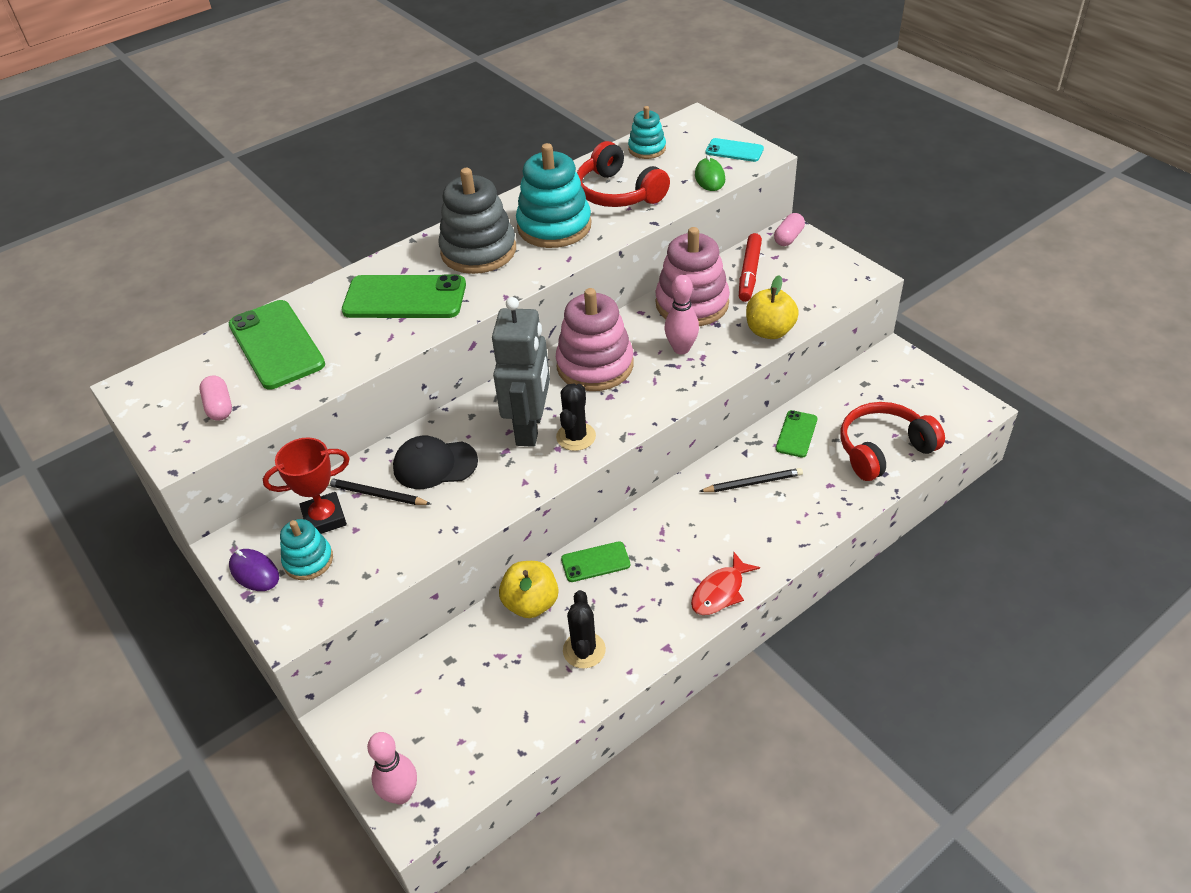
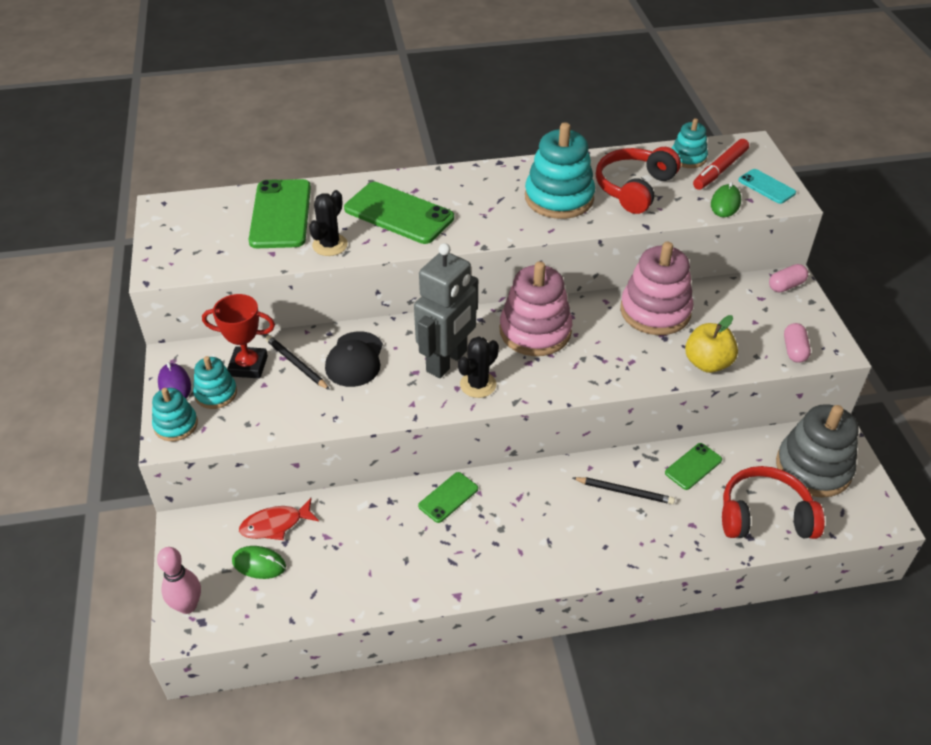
camera: 25 degrees right, 0 degrees up
pink capsule [199,375,232,421] -> pink capsule moved to [784,323,811,363]
black cap [393,436,478,489] -> black cap turned 105 degrees counterclockwise [325,331,383,387]
grey stacking toy [438,168,516,274] -> grey stacking toy moved to [776,404,859,498]
yellow apple [499,561,558,618] -> none
green phone [561,541,630,582] -> green phone turned 60 degrees counterclockwise [418,472,478,523]
black cactus [563,590,606,668] -> black cactus moved to [309,190,348,256]
red headphones [577,141,670,207] -> red headphones turned 45 degrees clockwise [596,147,681,214]
pink bowling pin [664,275,699,355] -> none
red fish [691,552,760,615] -> red fish moved to [239,498,319,540]
red marker [739,233,762,302] -> red marker moved to [693,139,749,190]
none -> turquoise stacking toy [152,388,198,441]
none -> green mouse [232,546,286,579]

